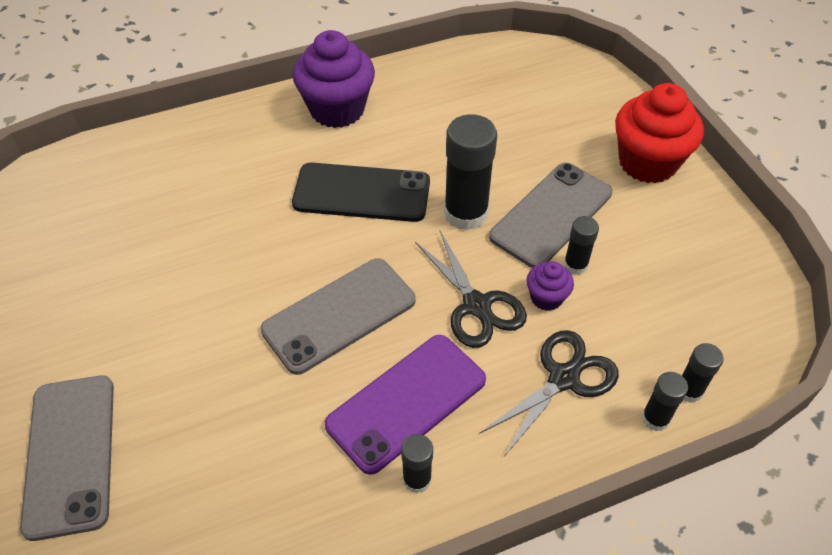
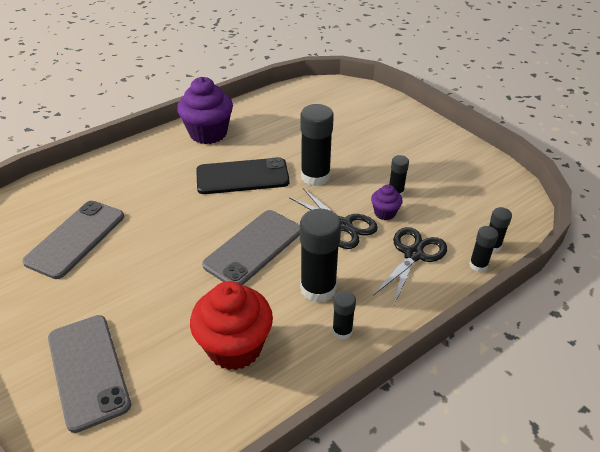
camera: 15 degrees left, 10 degrees down
purple phone [325,335,486,475] -> black glue stick [300,209,341,303]
grey phone [489,163,613,268] -> grey phone moved to [22,201,124,279]
red cupcake [615,83,704,184] -> red cupcake moved to [190,281,273,370]

